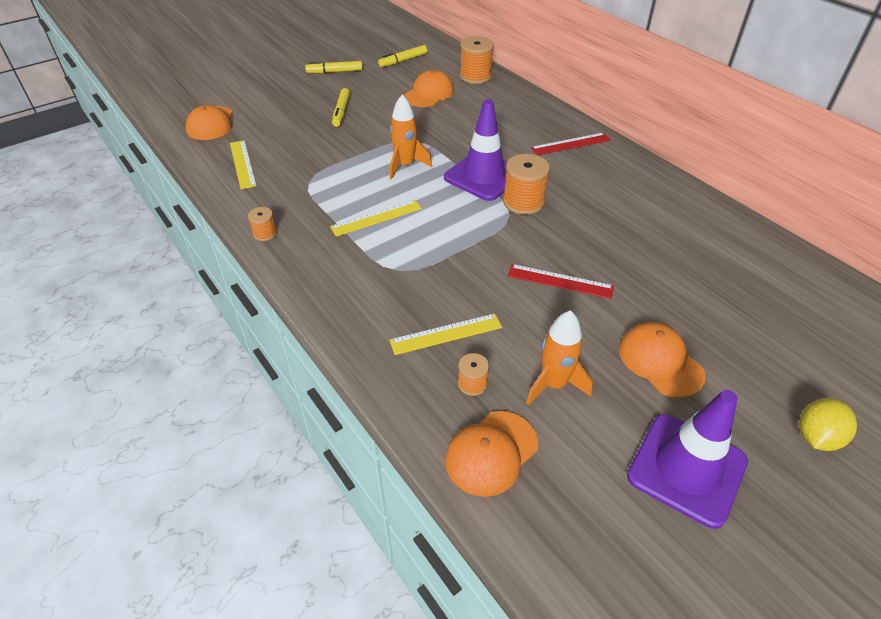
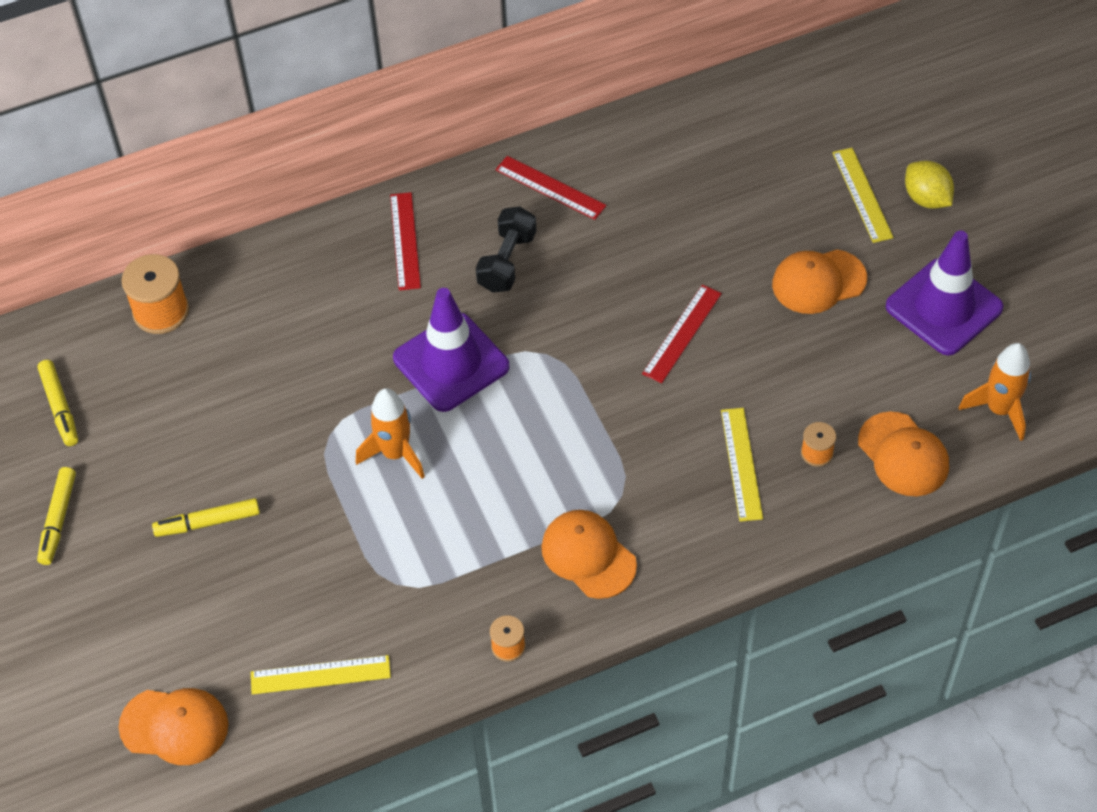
camera: 75 degrees left, 10 degrees up
yellow ruler [330,199,422,237] -> yellow ruler moved to [832,148,894,243]
yellow marker [332,88,350,127] -> yellow marker turned 150 degrees clockwise [152,498,260,537]
orange cap [404,70,454,107] -> orange cap moved to [541,510,637,599]
orange spool [503,154,550,215] -> none
orange rocket [526,310,593,406] -> orange rocket moved to [959,343,1031,441]
none -> black dumbbell [476,207,536,293]
none -> red ruler [495,156,607,220]

